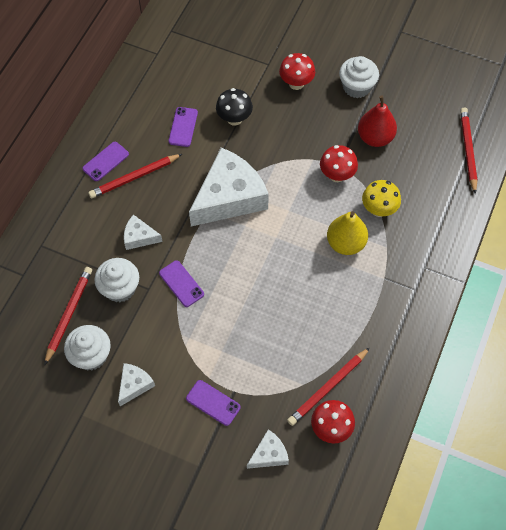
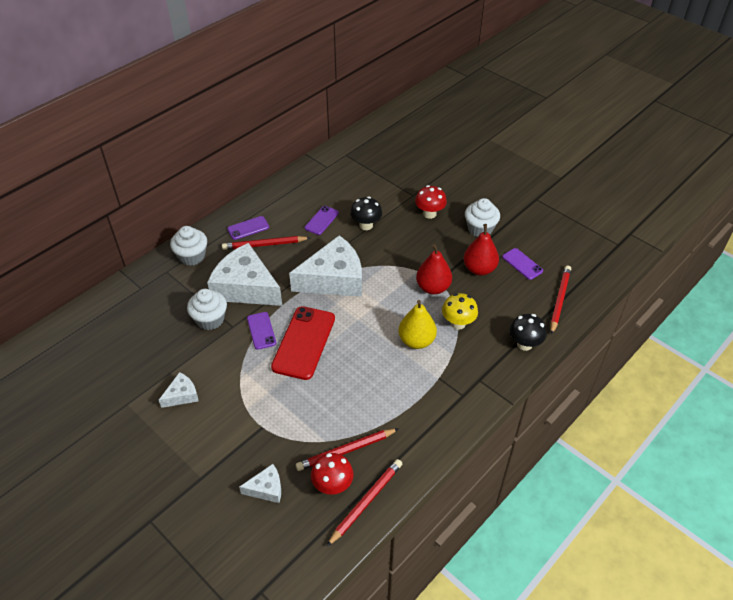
camera: 20 degrees right, 15 degrees down
red pencil [44,267,92,365] -> red pencil moved to [327,459,402,546]
white cupcake [64,325,111,371] -> white cupcake moved to [170,226,207,266]
white cheese [124,215,163,250] -> white cheese [207,243,282,306], size x2.18
purple phone [186,380,241,426] -> purple phone moved to [502,248,543,280]
red mushroom [320,145,358,182] -> red pear [416,244,452,295]
none -> red phone [271,306,335,380]
none -> black mushroom [509,314,547,351]

